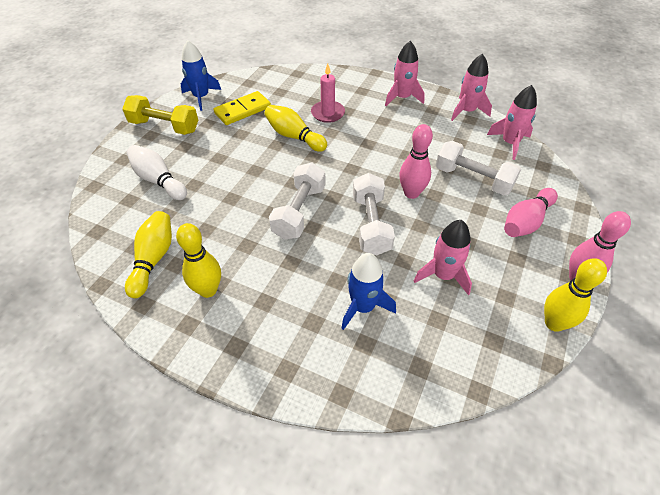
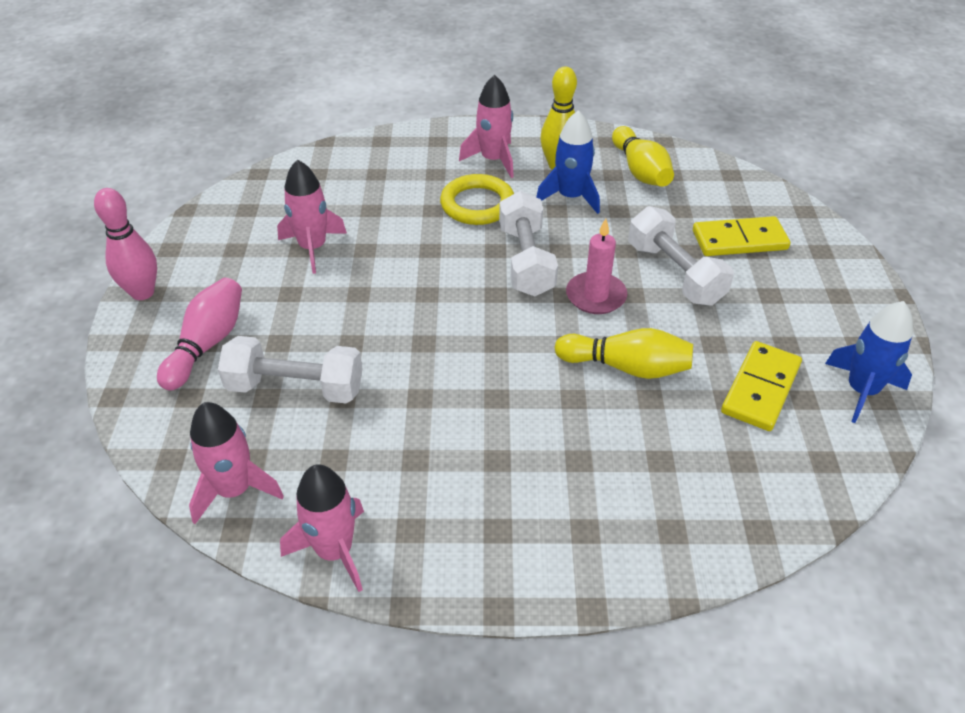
camera: 155 degrees right, 5 degrees down
yellow dumbbell [122,95,198,135] -> none
white bowling pin [127,145,187,200] -> yellow domino [693,216,790,256]
pink candle [311,64,345,123] -> pink candle moved to [566,218,627,314]
blue rocket [341,253,396,330] -> blue rocket moved to [536,110,600,214]
white dumbbell [353,173,395,255] -> white dumbbell moved to [628,206,734,306]
pink rocket [385,41,425,106] -> pink rocket moved to [459,75,514,178]
pink bowling pin [399,124,433,199] -> none
yellow bowling pin [544,258,607,332] -> none
none -> yellow ring [440,174,514,225]

